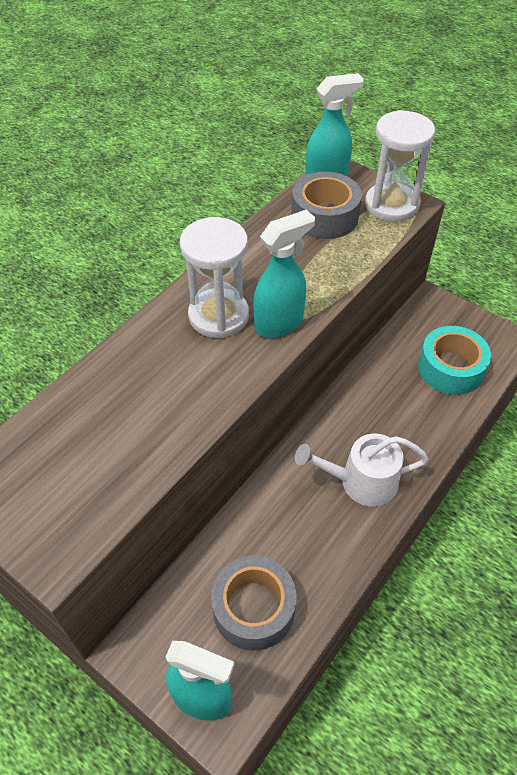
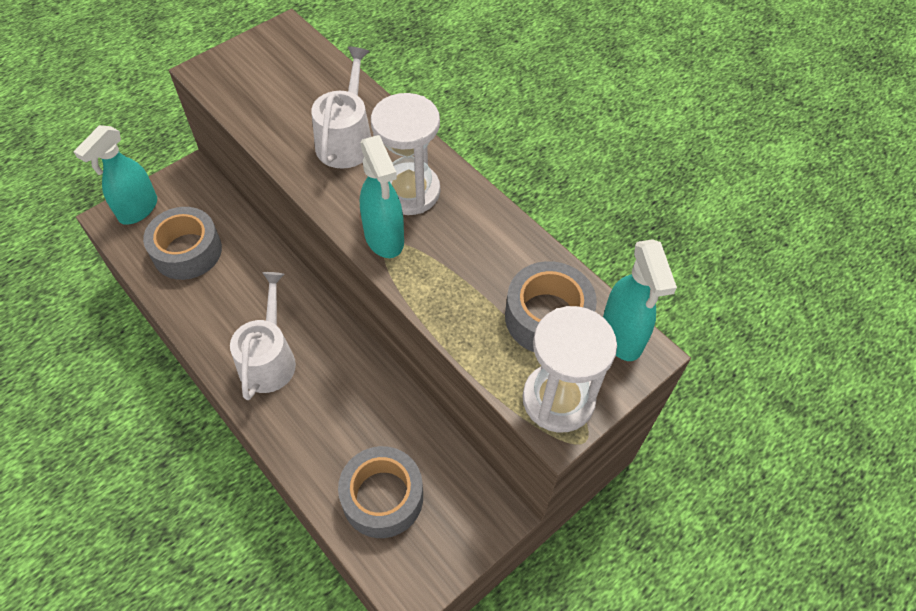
camera: 100 degrees right, 5 degrees up
turquoise tape [418,326,491,395] -> grey tape [338,446,423,538]
none -> white watering can [311,47,371,169]

